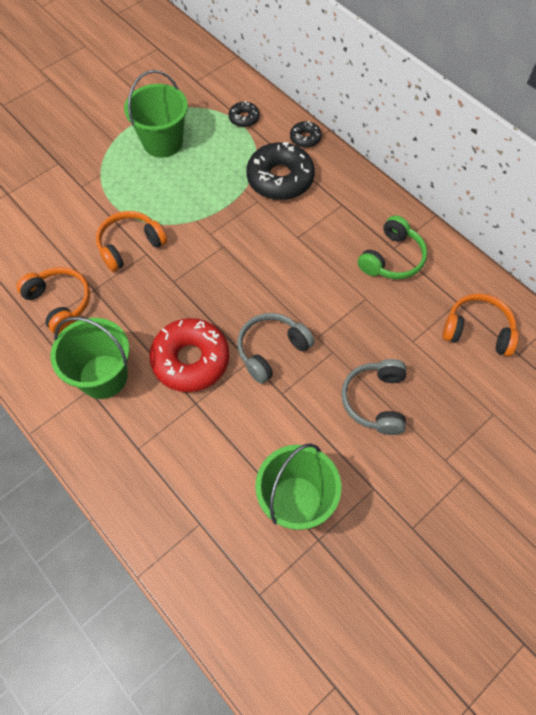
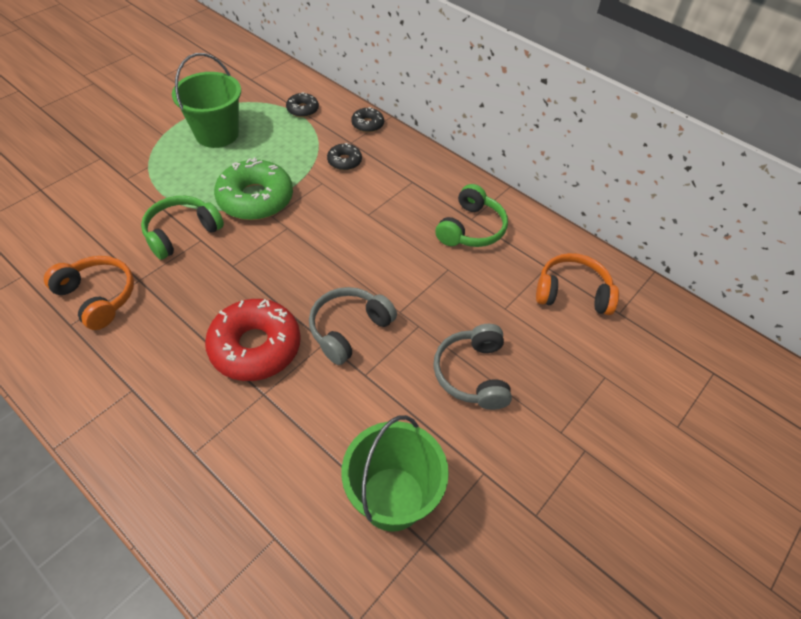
camera: 10 degrees left, 10 degrees down
green bucket [50,317,129,399] -> none
orange headphones [96,211,167,272] -> green headphones [141,196,224,260]
black donut [246,142,315,200] -> black donut [327,143,362,170], size x0.49
none -> green donut [214,158,293,220]

